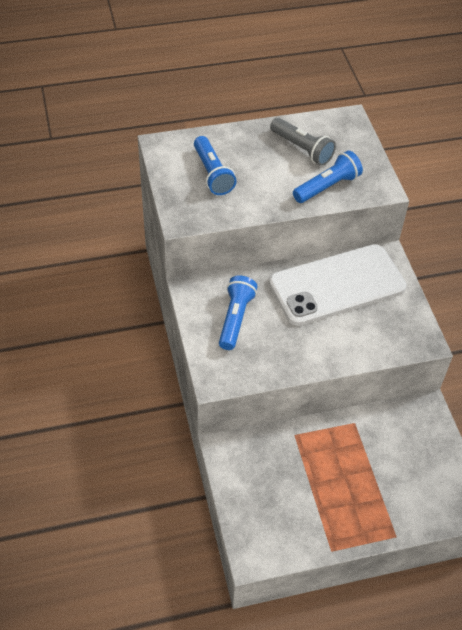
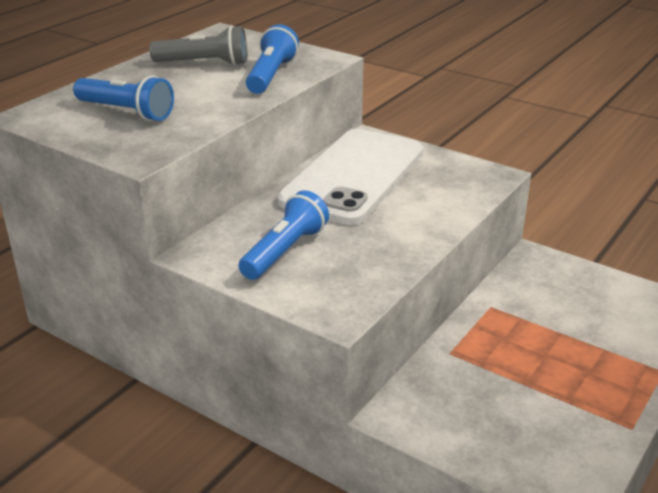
camera: 40 degrees left, 20 degrees down
blue flashlight [219,276,258,350] -> blue flashlight turned 60 degrees clockwise [238,190,329,280]

